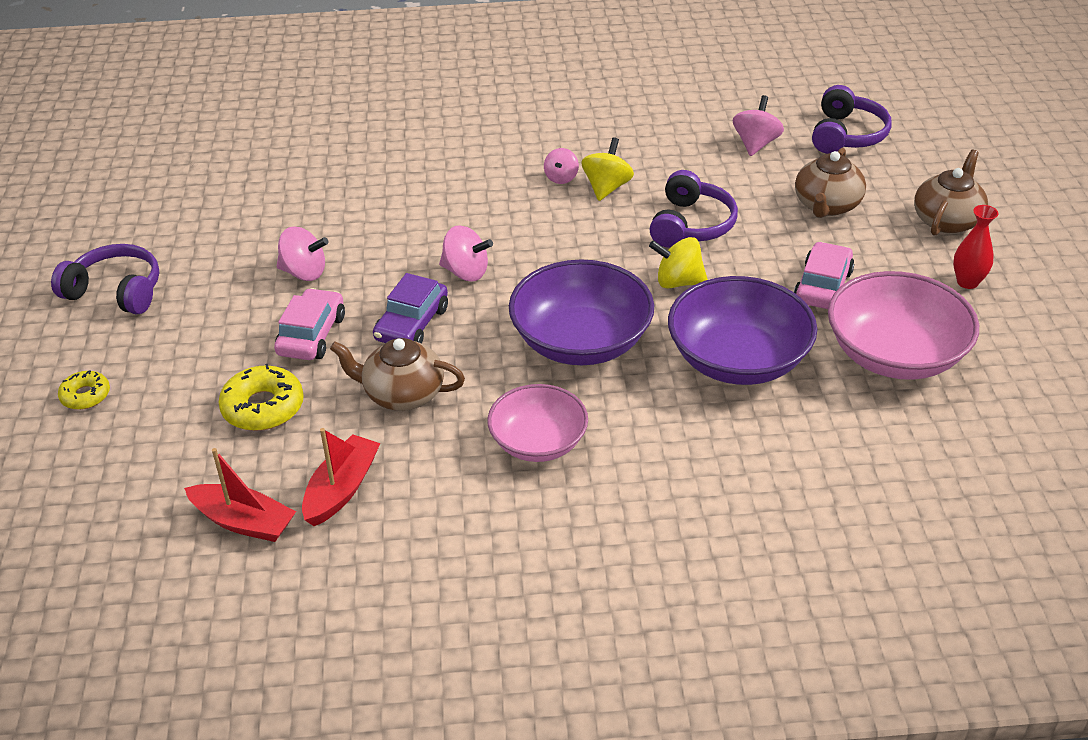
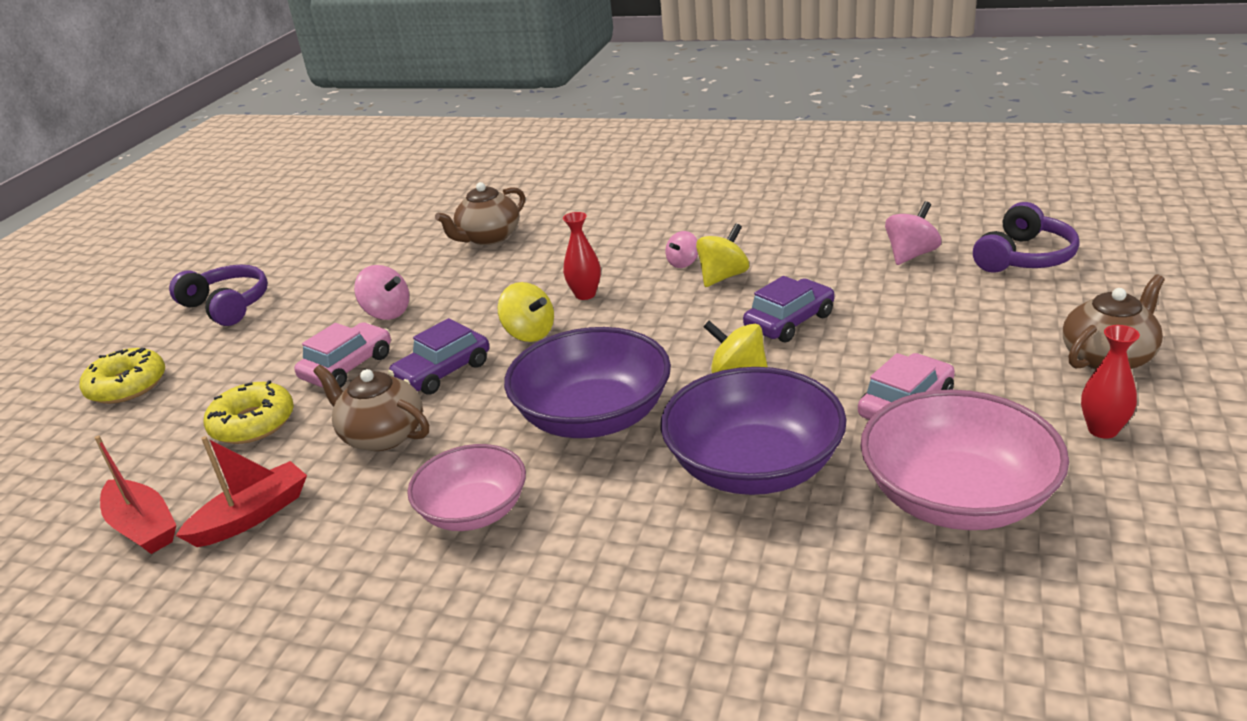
camera: 25 degrees right, 10 degrees down
yellow donut [58,370,110,410] -> yellow donut [79,347,165,404], size x1.64
pink spinning top [439,225,493,281] -> yellow spinning top [498,282,554,342]
purple headphones [650,170,738,248] -> purple car [743,276,834,342]
brown teapot [795,148,866,218] -> brown teapot moved to [435,182,525,245]
none -> red vase [563,212,601,300]

